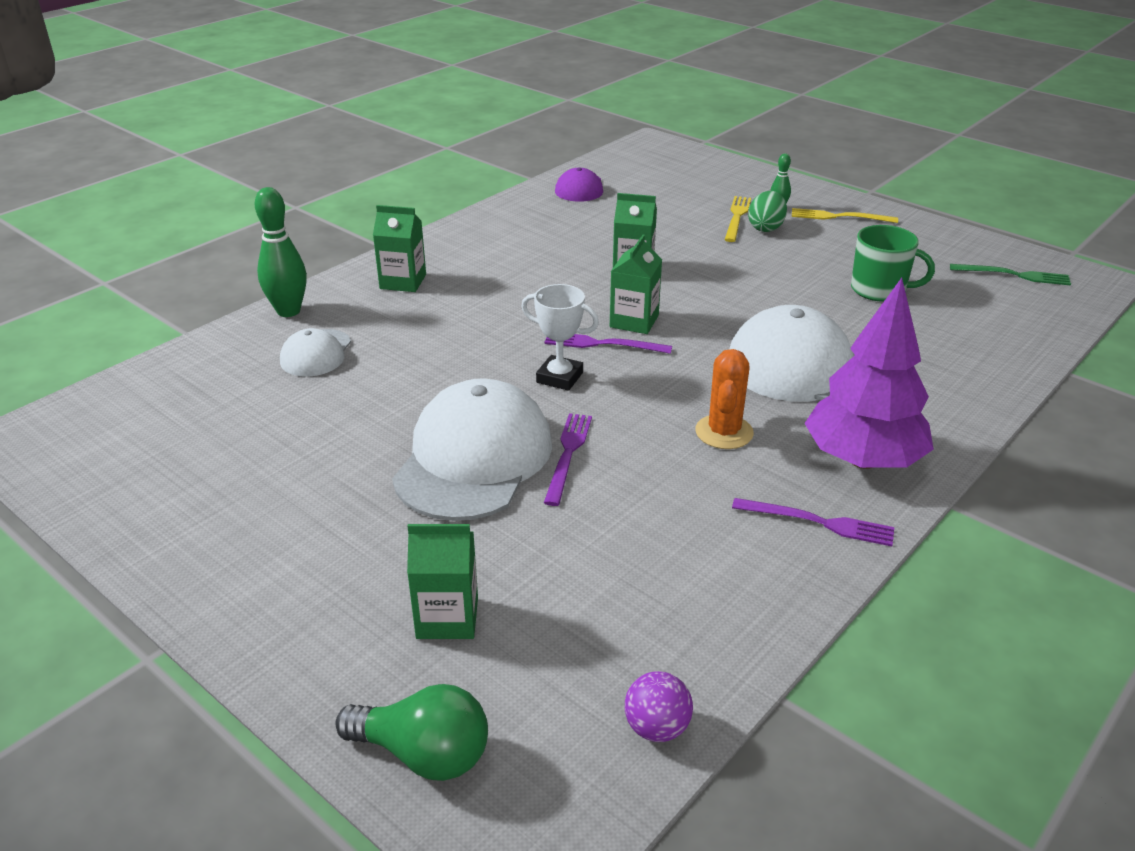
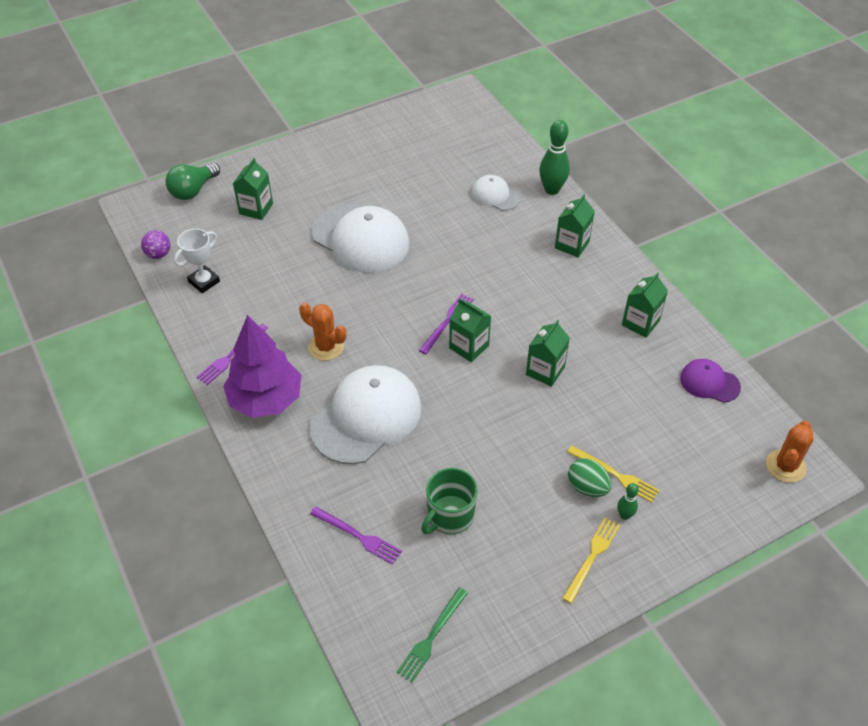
camera: 110 degrees right, 15 degrees up
white trophy [521,284,599,391] -> white trophy moved to [174,229,220,293]
purple fork [544,413,592,506] -> purple fork moved to [310,507,402,565]
none -> green carton [622,272,668,338]
none -> orange cactus [766,421,814,483]

